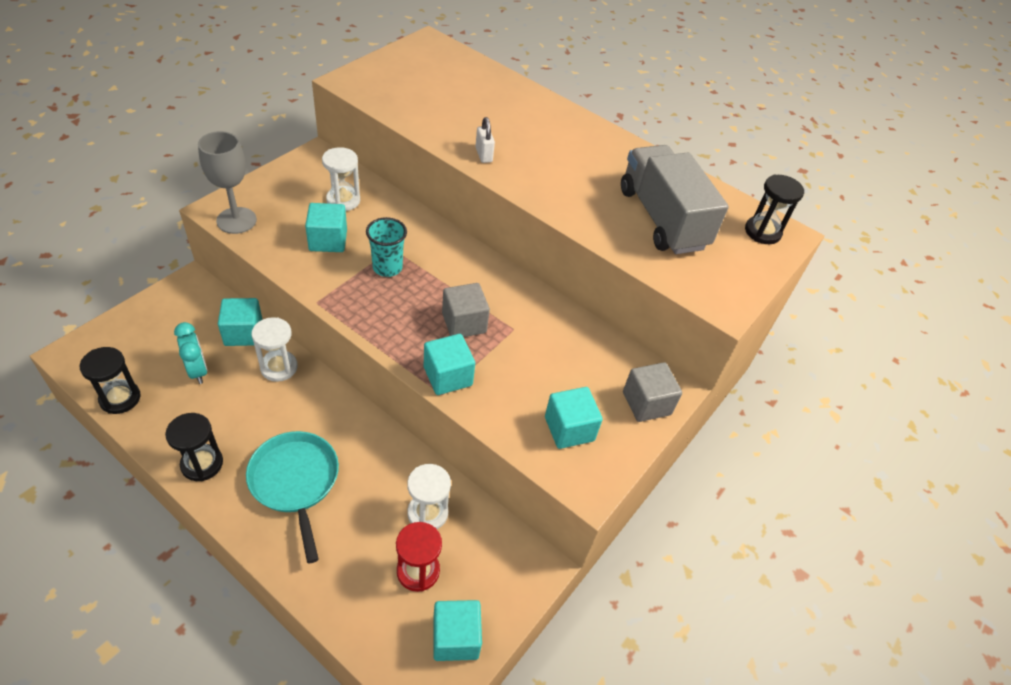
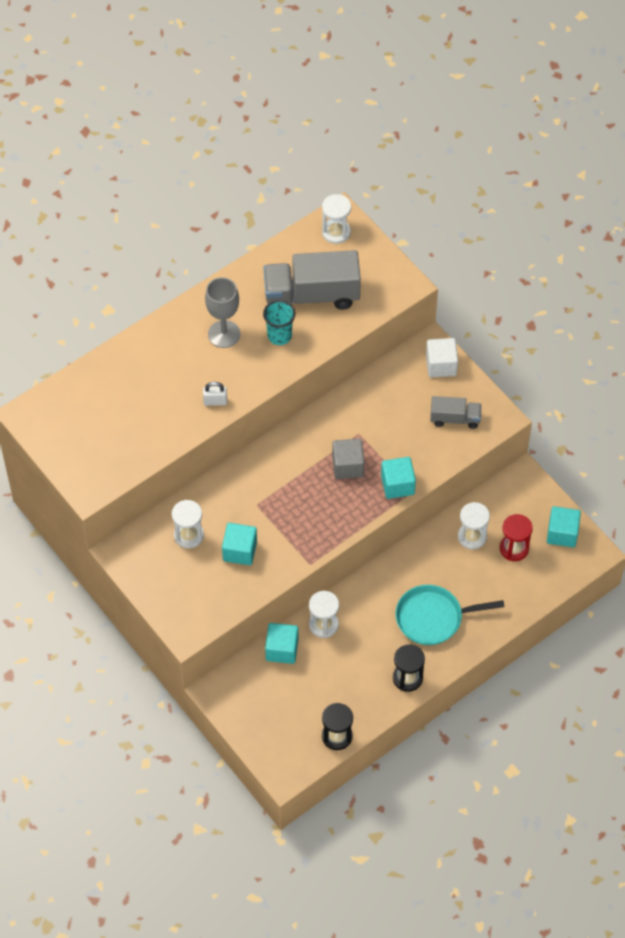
camera: 70 degrees left, 10 degrees up
turquoise clock [174,322,207,384] -> none
grey goblet [198,131,257,234] -> grey goblet moved to [205,277,240,348]
turquoise cup [366,217,407,277] -> turquoise cup moved to [263,300,295,345]
turquoise cube [545,387,603,449] -> grey truck [430,396,481,429]
grey cube [623,362,682,422] -> white cube [426,338,458,378]
black hourglass [745,175,804,244] -> white hourglass [322,194,351,244]

